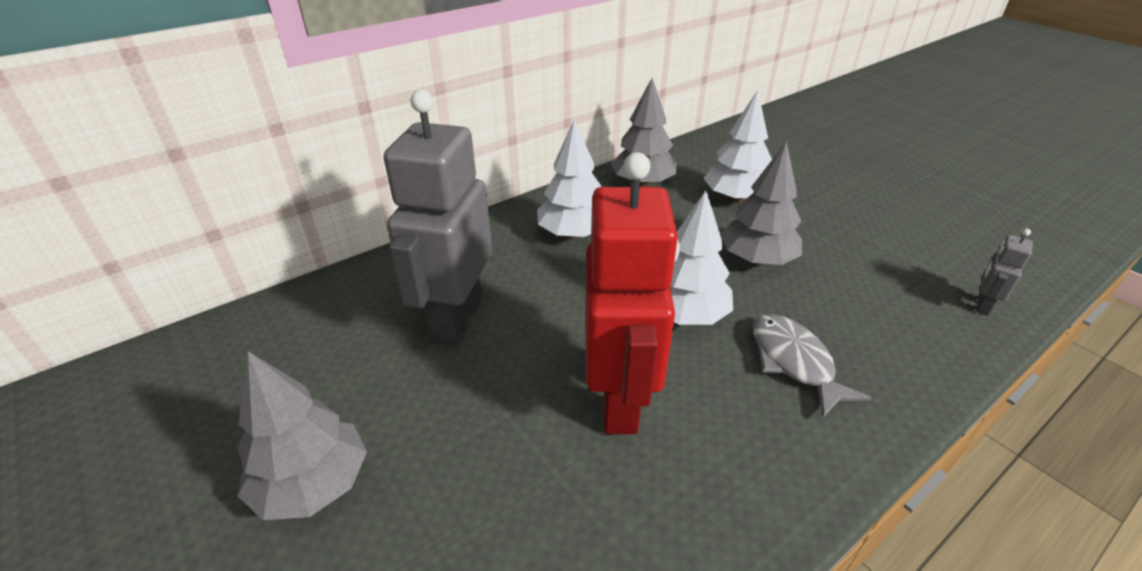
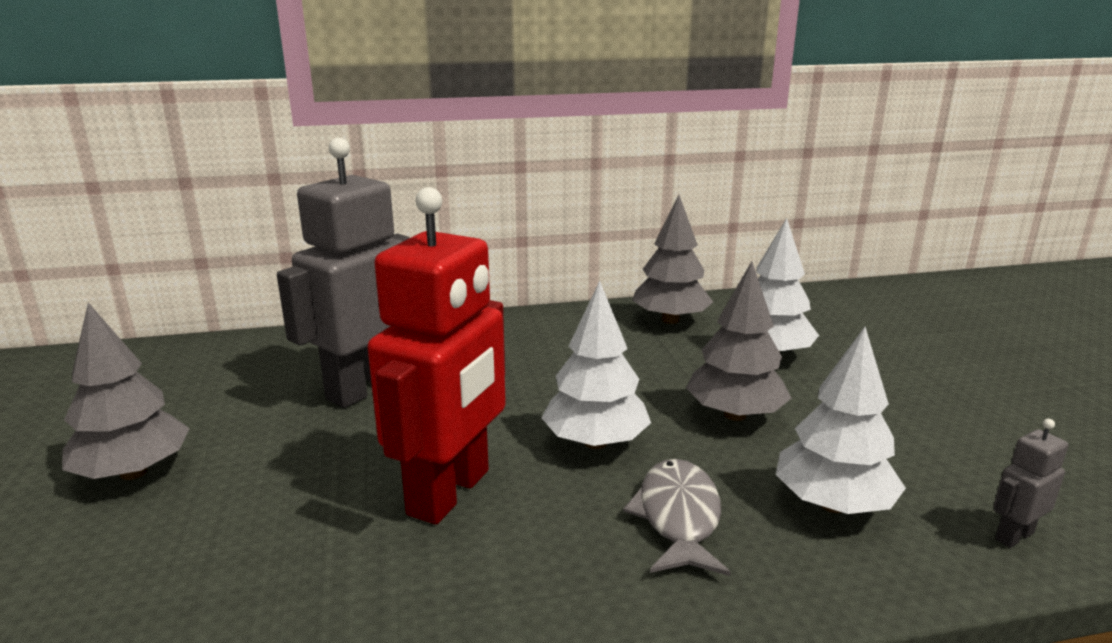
camera: 25 degrees right, 15 degrees down
white tree [537,120,601,239] -> white tree moved to [776,327,906,514]

